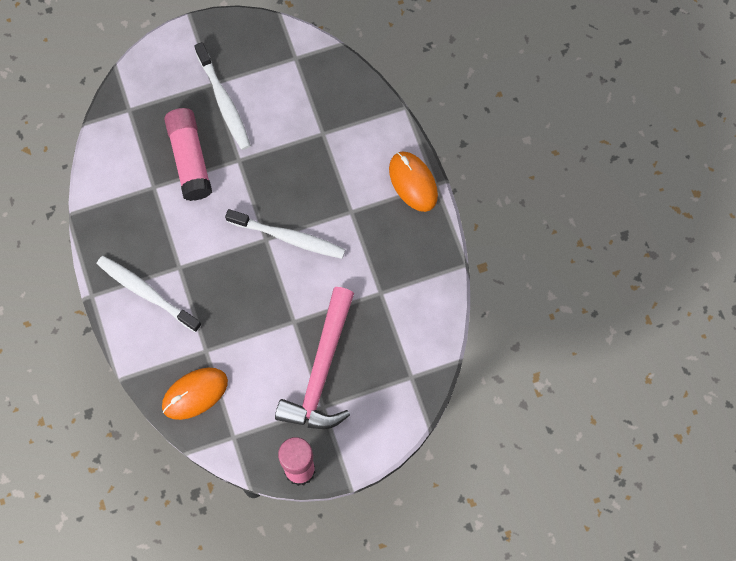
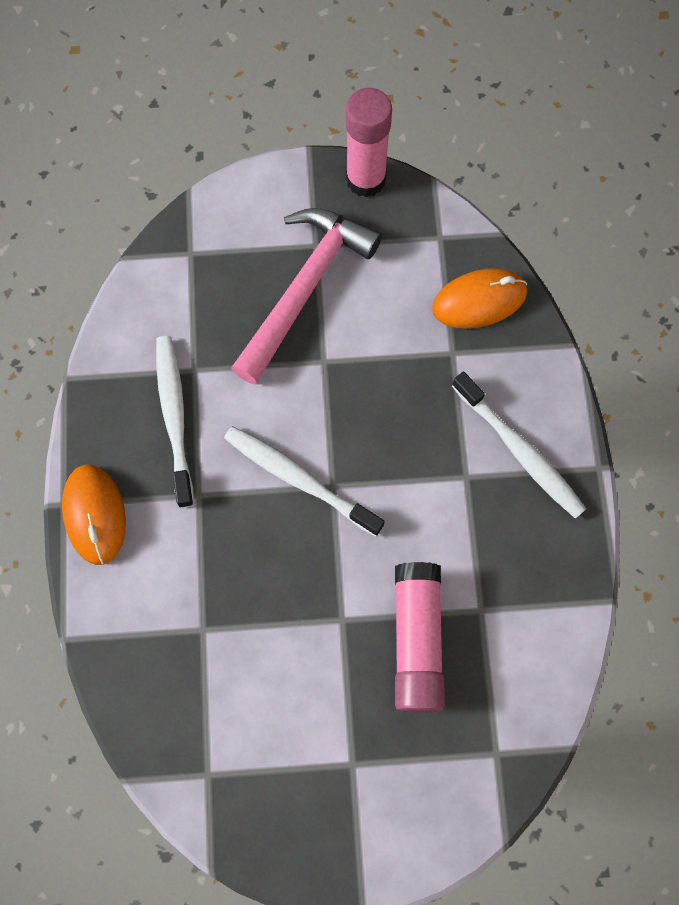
camera: 165 degrees left, 0 degrees up
white toothbrush [194,42,251,150] -> white toothbrush moved to [156,336,194,508]

